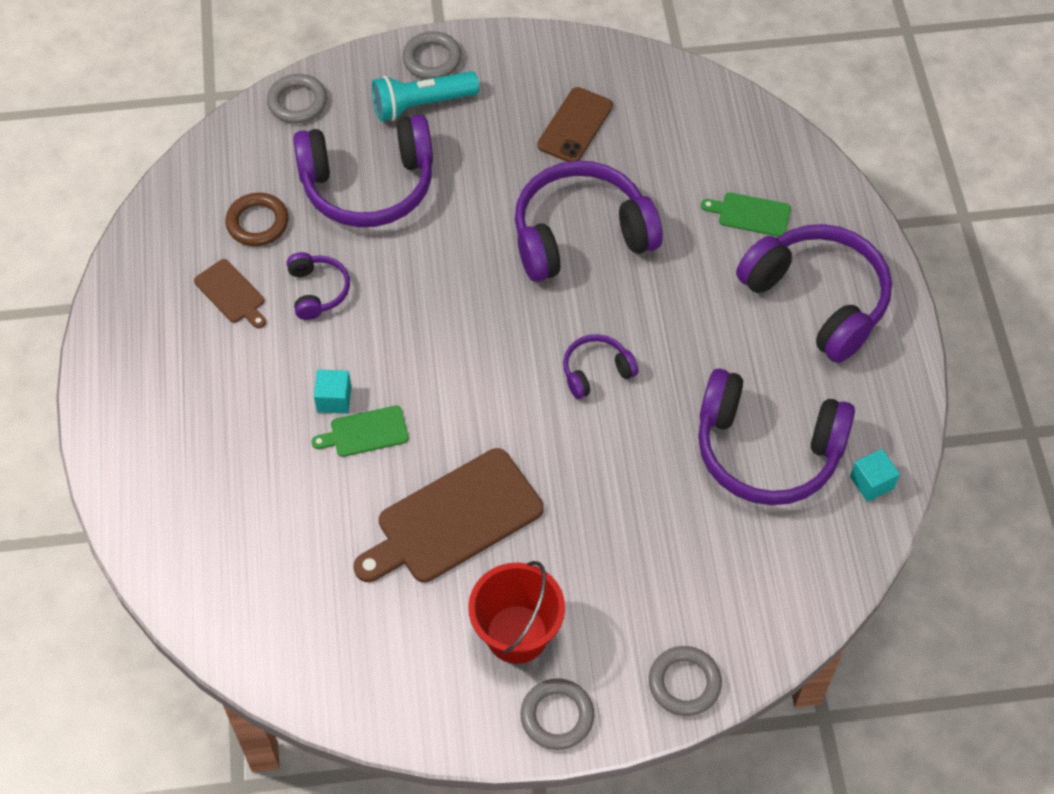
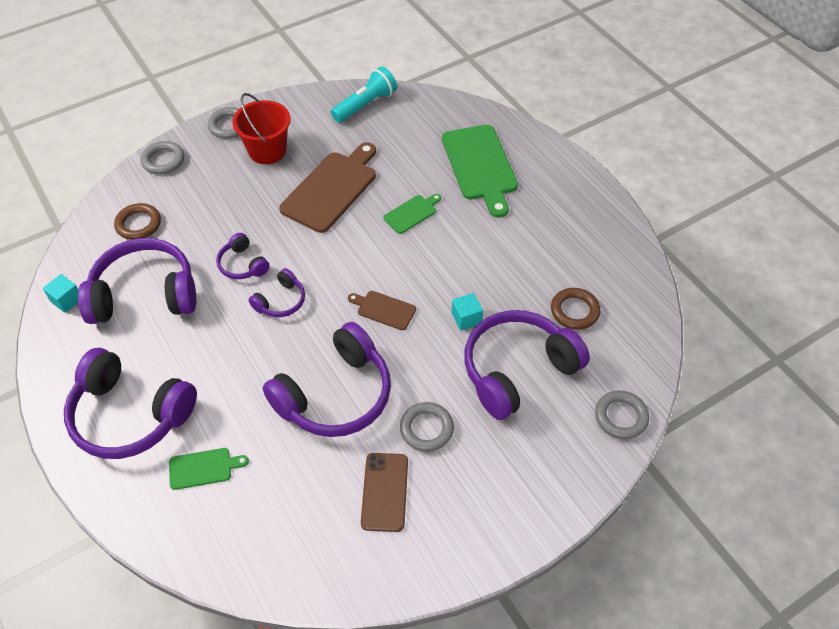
camera: 155 degrees right, 5 degrees down
brown cutting board [194,259,266,328] -> brown cutting board moved to [348,291,416,330]
purple headphones [287,252,350,320] -> purple headphones moved to [216,233,270,279]
turquoise cube [314,369,352,414] -> turquoise cube moved to [452,293,483,331]
turquoise flashlight [372,71,479,121] -> turquoise flashlight moved to [331,66,397,123]
grey ring [402,31,462,79] -> grey ring moved to [400,402,454,452]
none -> brown ring [114,203,161,240]
none -> green cutting board [442,125,518,218]

